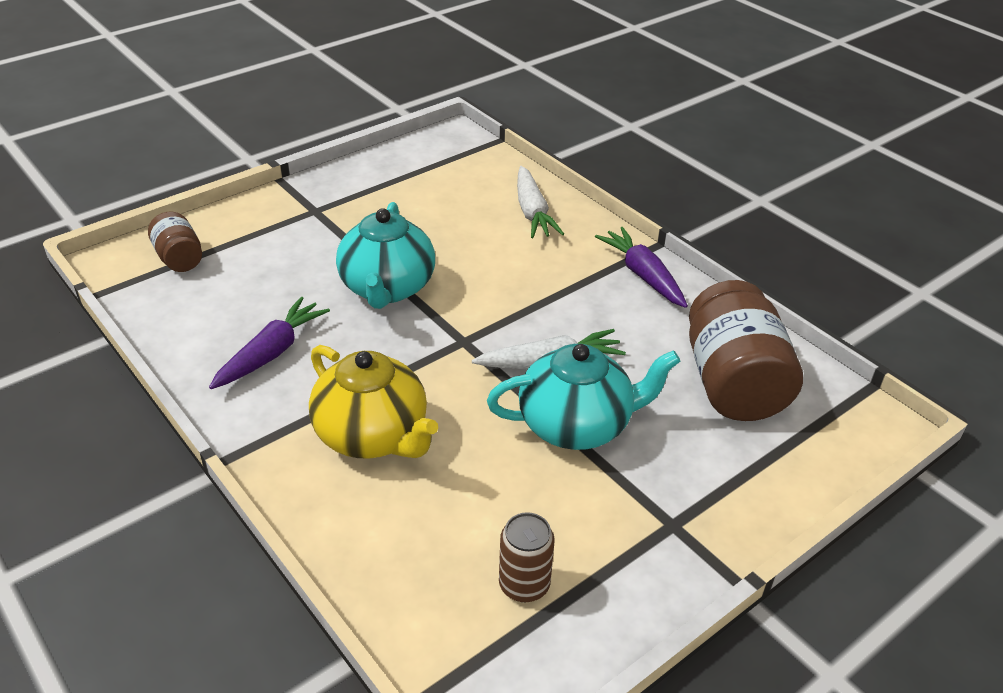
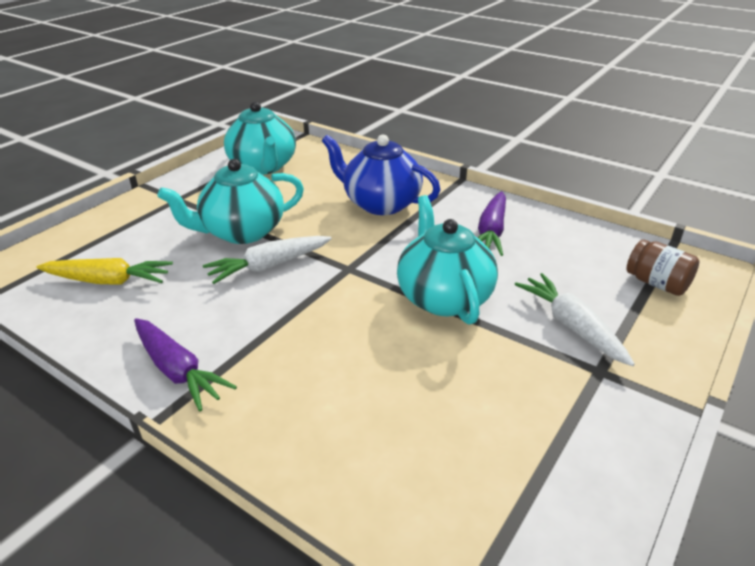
camera: 165 degrees right, 5 degrees down
yellow teapot [309,345,438,459] -> blue teapot [322,135,440,215]
brown can [499,512,555,602] -> turquoise teapot [224,101,296,175]
white carrot [517,166,564,238] -> white carrot moved to [515,273,635,366]
brown jar [689,280,803,421] -> yellow carrot [36,258,173,285]

